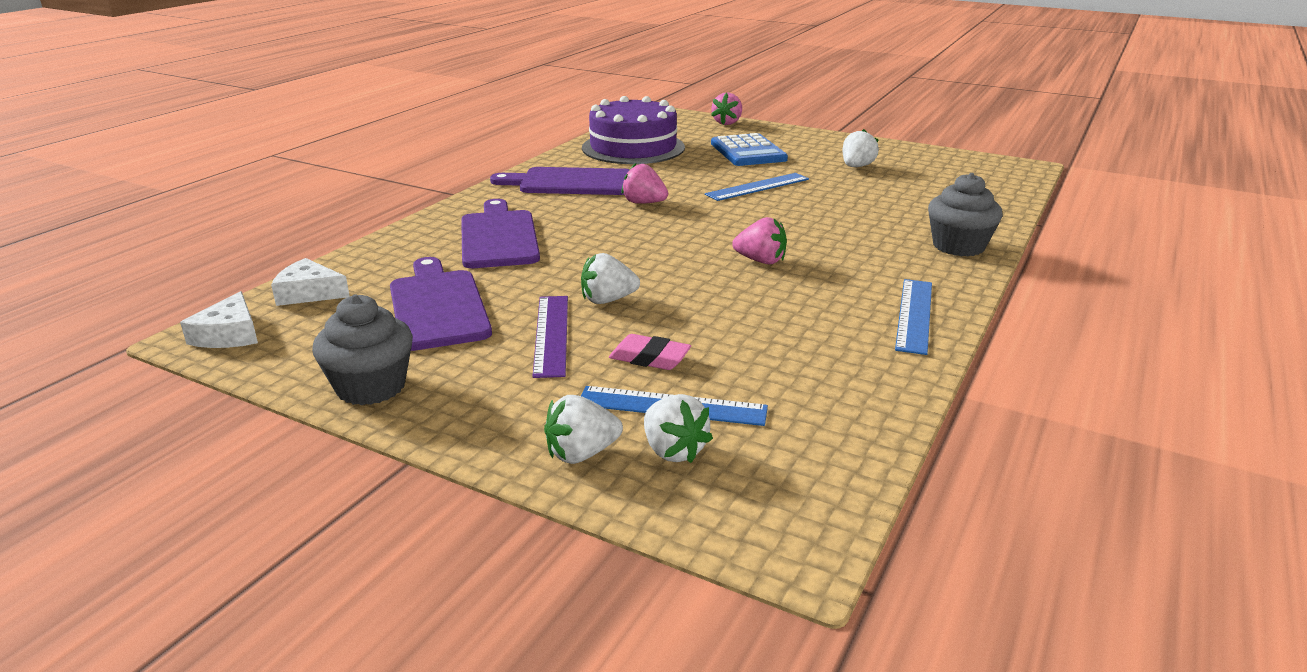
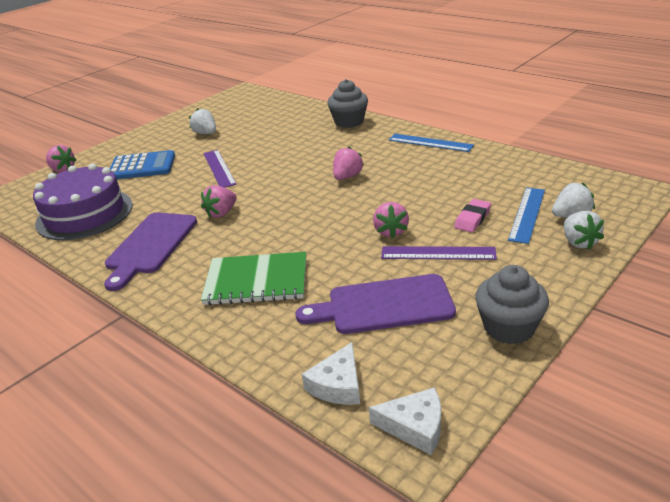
camera: 75 degrees left, 5 degrees up
purple cutting board [461,199,540,268] -> green notebook [201,252,306,305]
white strawberry [581,253,640,304] -> pink strawberry [373,202,409,238]
blue ruler [705,173,809,201] -> purple ruler [203,150,237,188]

